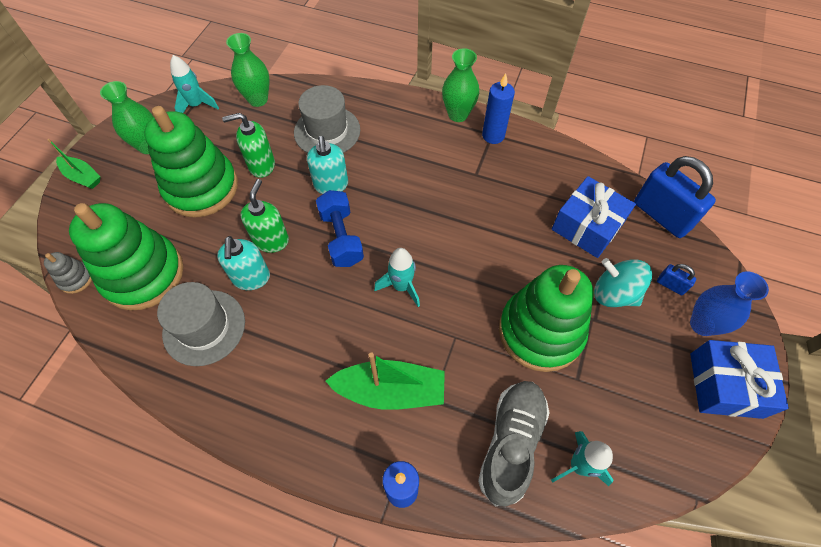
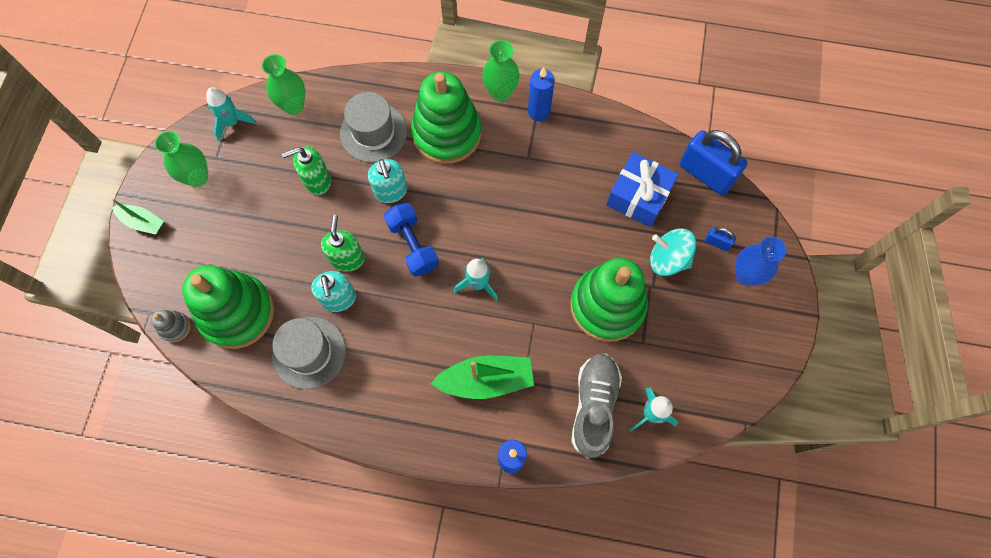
camera: 10 degrees left, 10 degrees up
green stacking toy [144,106,238,217] -> green stacking toy moved to [411,72,482,164]
blue gift [690,340,789,419] -> none

